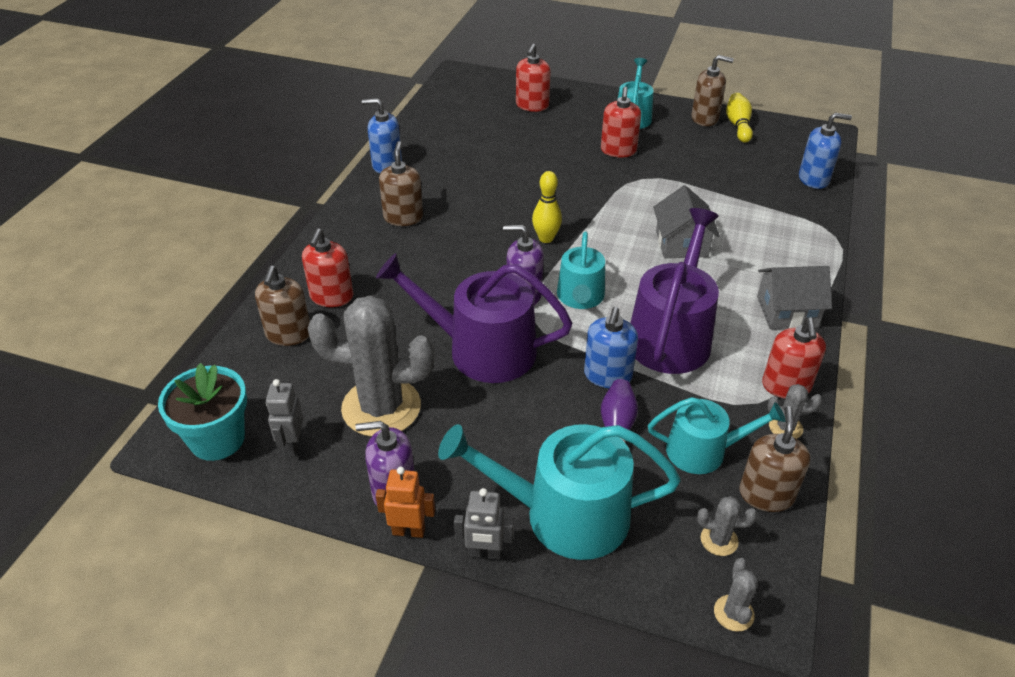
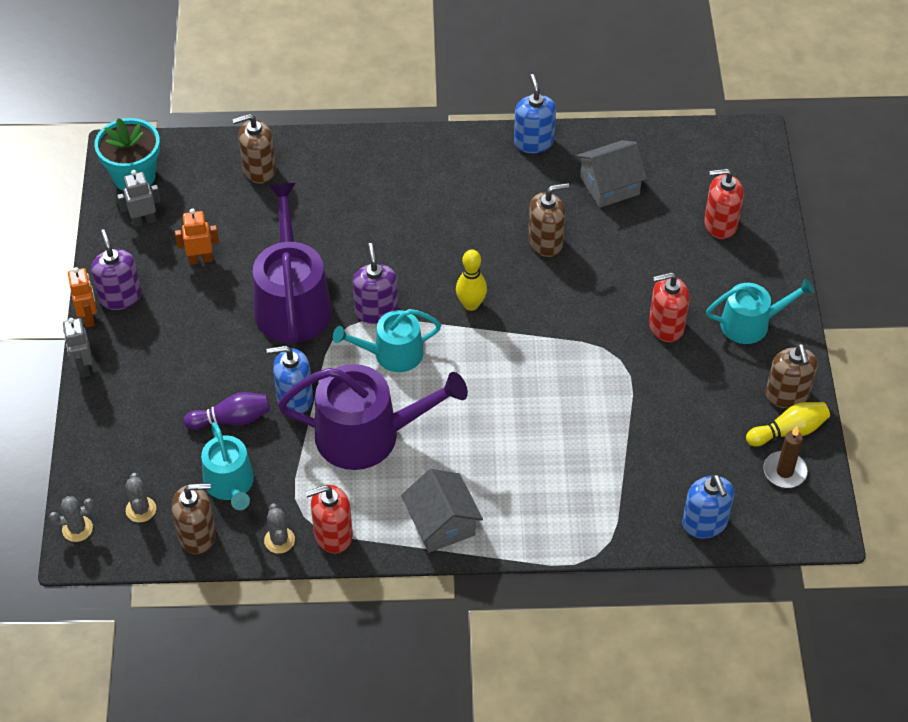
camera: 70 degrees right, 10 degrees up
red soap dispenser [302,228,353,307] -> none
grey cactus [308,295,435,437] -> orange robot [175,208,219,265]
brown soap dispenser [379,141,423,226] -> brown soap dispenser moved to [528,183,569,257]
turquoise watering can [438,424,681,560] -> none
grey house [653,185,720,258] -> grey house moved to [577,140,647,208]
none -> brown candle [763,427,808,488]

